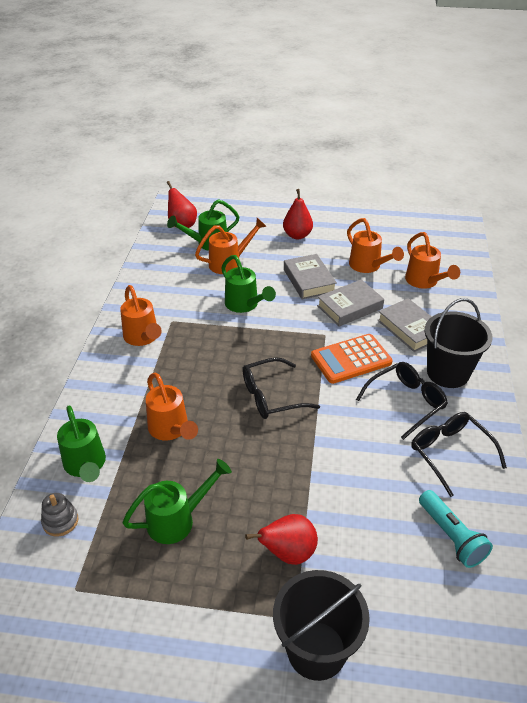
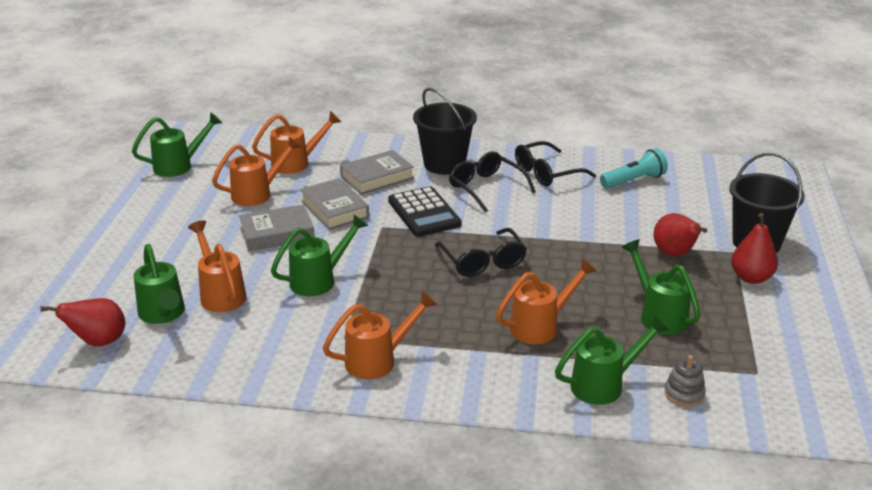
camera: 90 degrees left, 10 degrees down
red pear [283,189,313,239] -> red pear moved to [731,213,778,284]
orange calculator [311,334,393,384] -> black calculator [388,186,462,237]
none -> green watering can [132,112,222,177]

